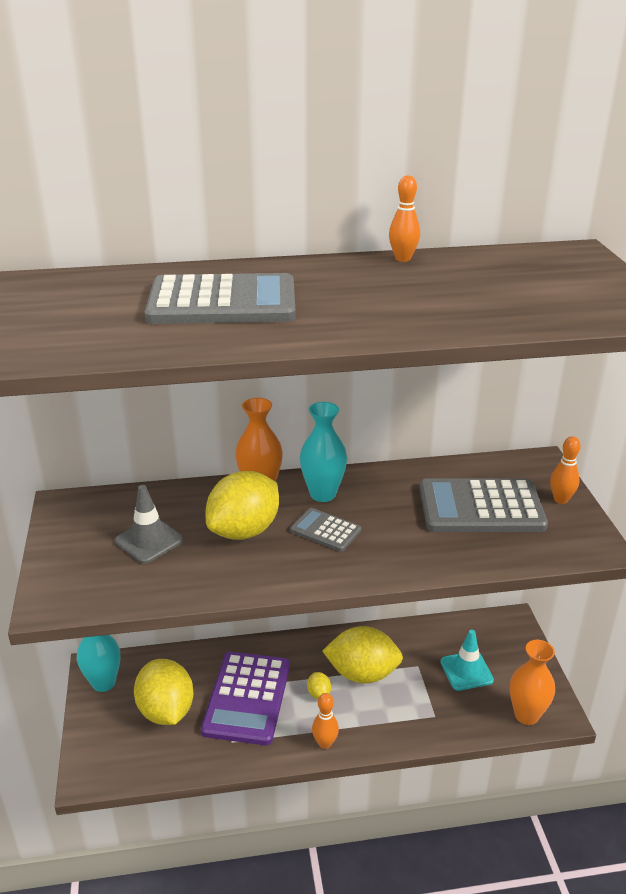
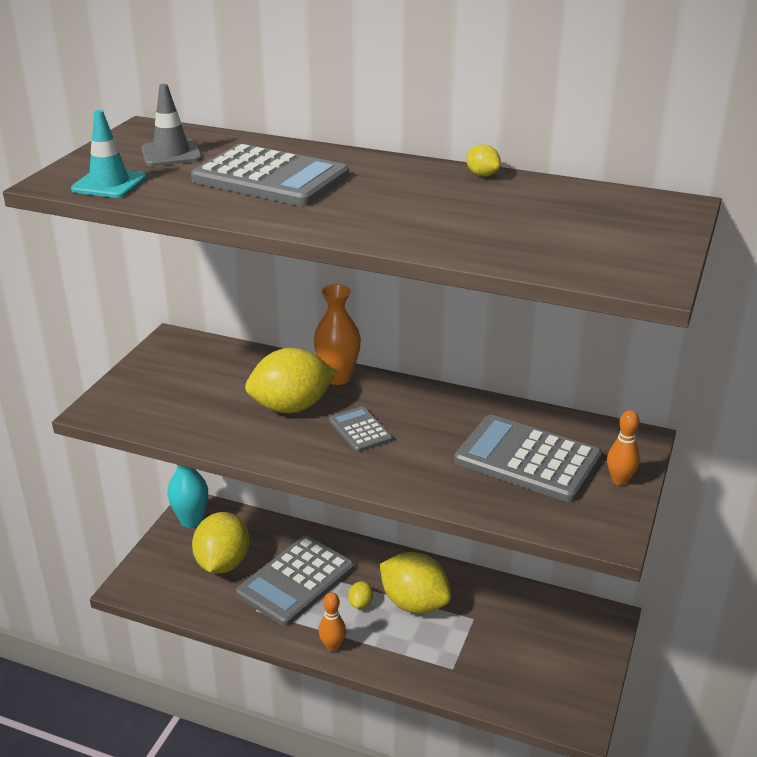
camera: 30 degrees right, 0 degrees up
grey traffic cone [115,485,184,564] -> grey traffic cone moved to [141,84,202,166]
purple calculator [201,652,290,745] -> grey calculator [236,535,354,626]
turquoise vase [300,402,347,502] -> none
orange bowling pin [389,175,420,262] -> yellow lemon [466,144,501,177]
turquoise traffic cone [440,630,494,691] -> turquoise traffic cone moved to [71,110,147,198]
orange vase [510,640,555,725] -> none

